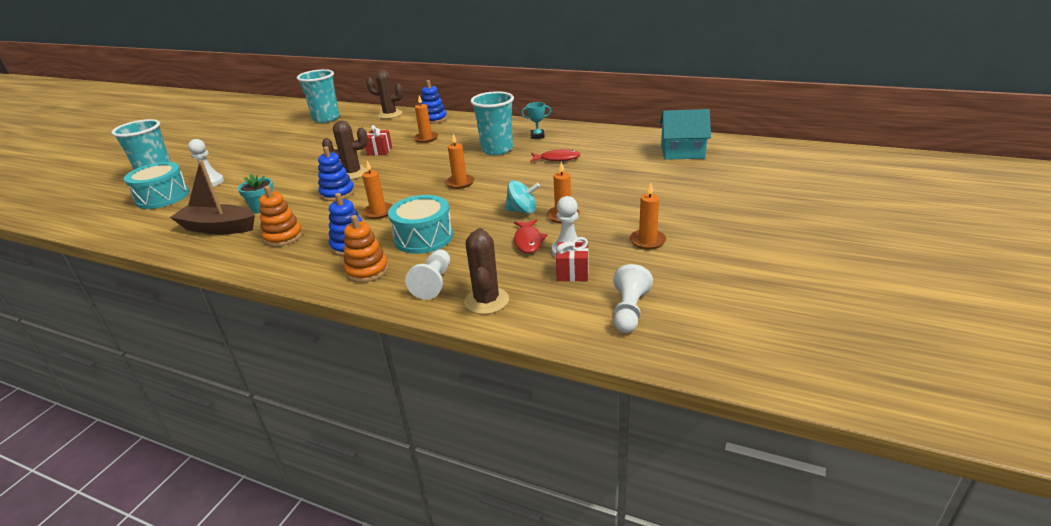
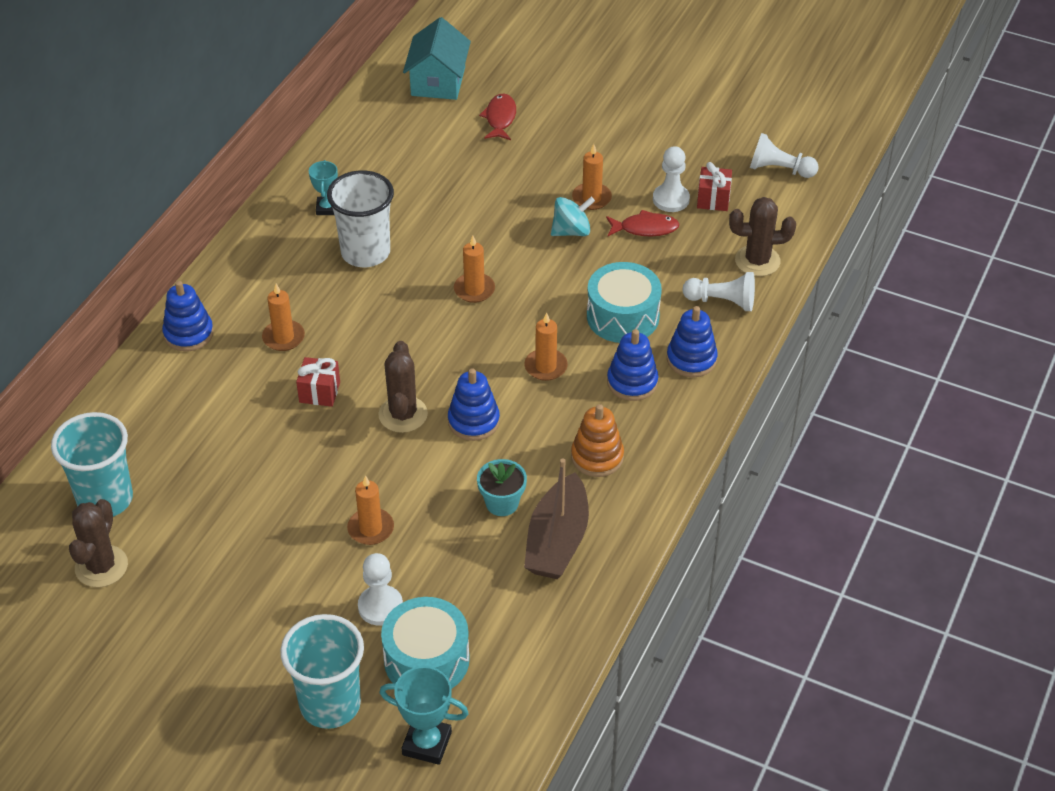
camera: 90 degrees left, 15 degrees up
orange stacking toy [344,215,389,283] -> blue stacking toy [667,306,718,377]
brown cactus [366,70,403,119] -> brown cactus moved to [69,499,128,587]
turquoise cup [471,91,514,155] -> white cup [327,170,394,267]
turquoise spinning top [505,180,540,214] -> turquoise spinning top turned 60 degrees clockwise [551,197,595,236]
red fish [531,149,581,162] -> red fish moved to [479,93,516,140]
orange candle [630,183,666,249] -> orange candle moved to [347,475,394,545]
none -> turquoise trophy [379,666,469,765]

